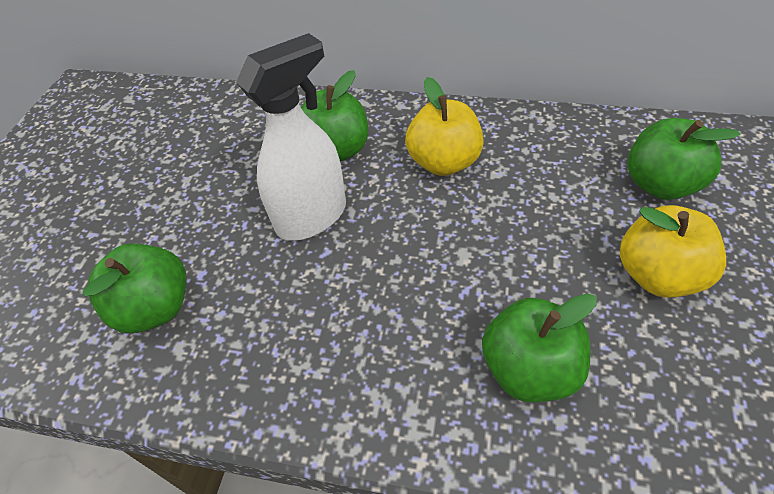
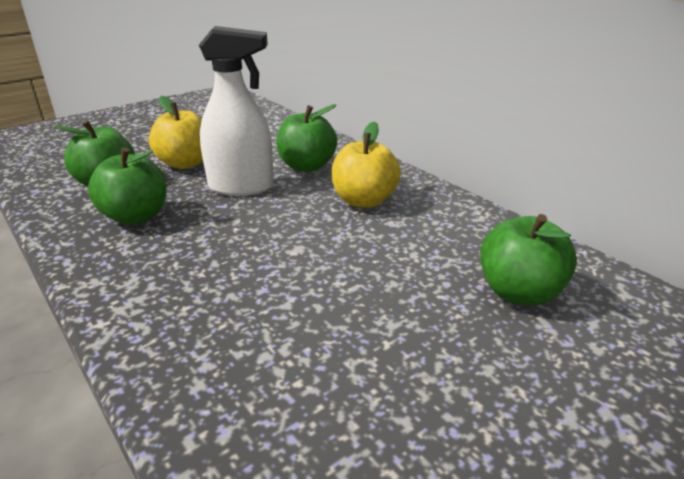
camera: 35 degrees right, 20 degrees down
green apple [482,293,597,402] -> green apple moved to [88,147,167,225]
yellow apple [620,205,726,298] -> yellow apple moved to [149,96,203,169]

